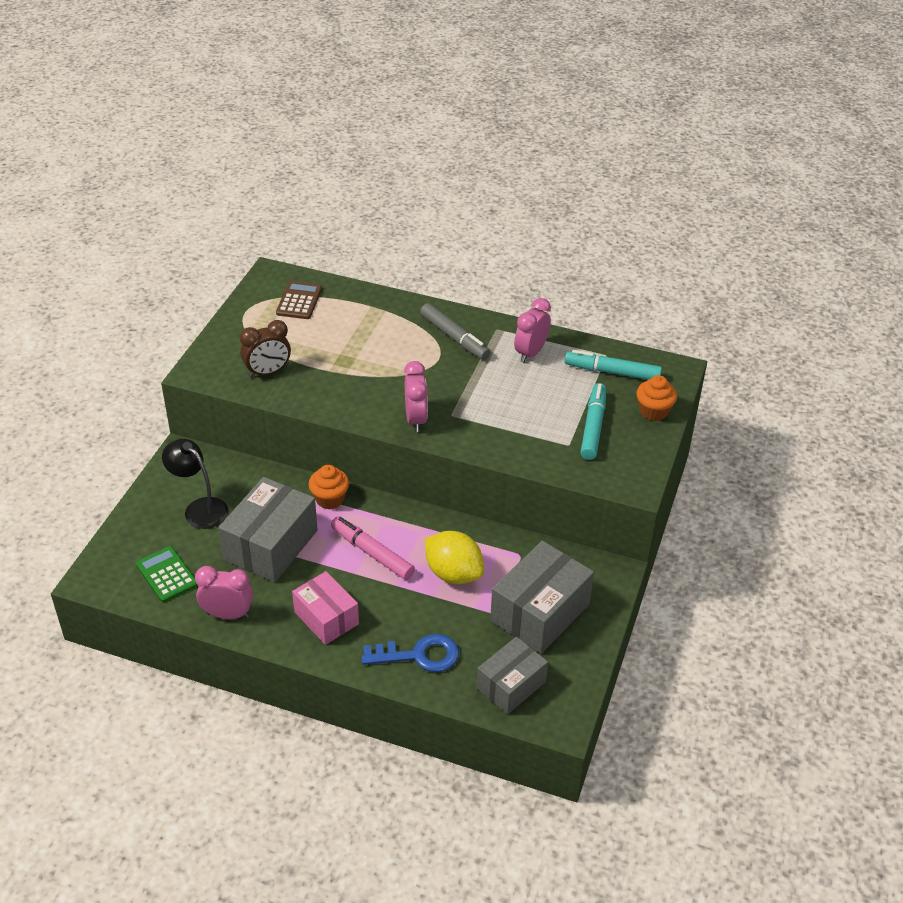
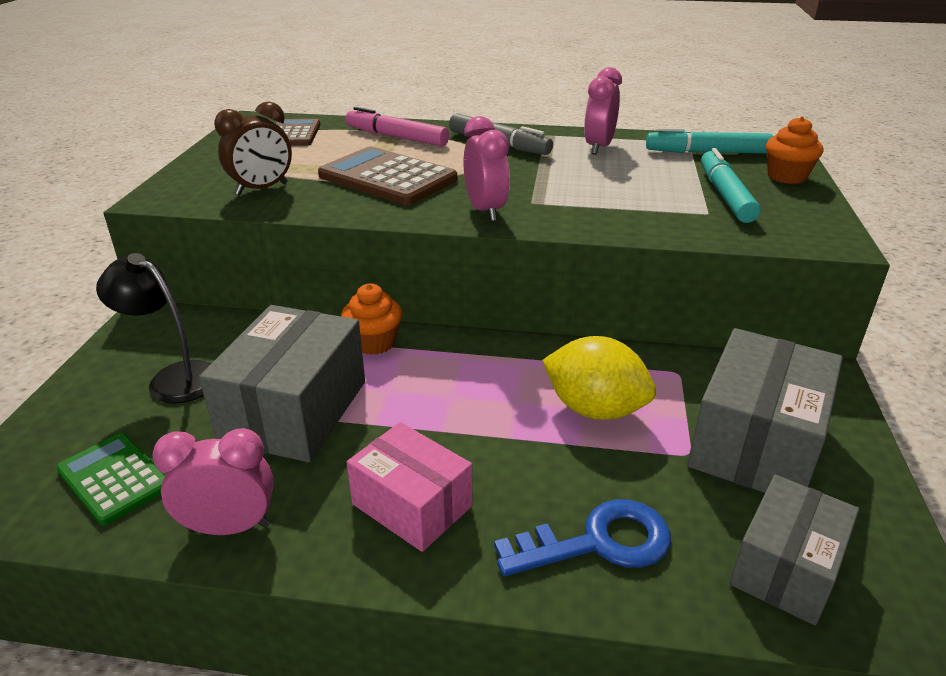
camera: 10 degrees left, 10 degrees down
pink marker [331,516,415,580] -> pink marker moved to [346,107,449,146]
none -> brown calculator [318,147,457,205]

